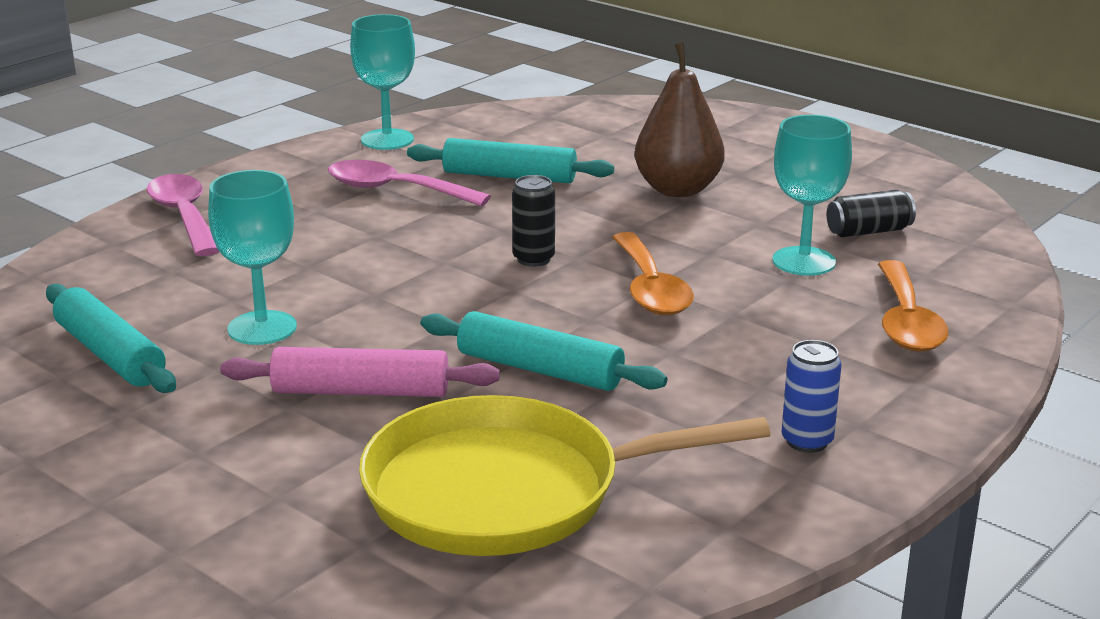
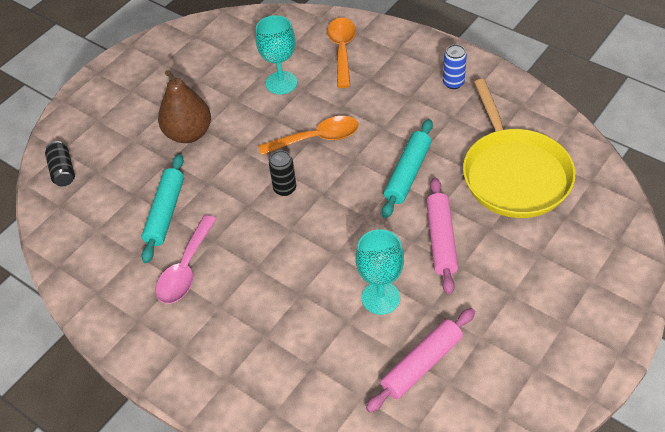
camera: 90 degrees left, 25 degrees up
turquoise rolling pin [46,284,176,393] -> pink rolling pin [366,308,475,412]
pink spoon [147,174,219,256] -> none
turquoise goblet [350,14,415,150] -> none
black can [827,190,916,237] -> black can moved to [45,141,75,186]
orange spoon [878,260,949,351] -> orange spoon turned 90 degrees counterclockwise [327,18,356,88]

